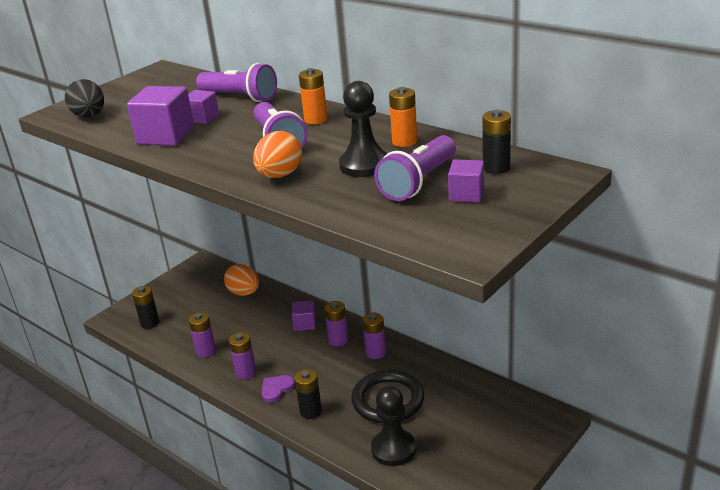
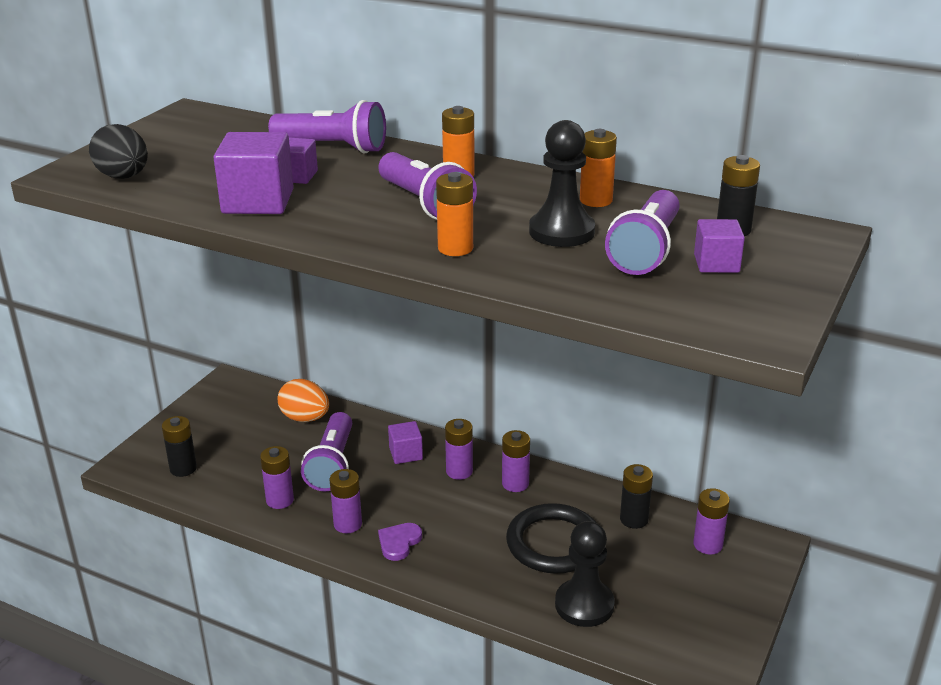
camera: 15 degrees left, 0 degrees up
orange egg [253,131,302,178] -> orange battery [436,172,473,256]
black battery [294,369,322,419] -> black battery moved to [620,464,653,529]
none -> purple flashlight [301,412,352,491]
none -> purple battery [693,488,730,555]

